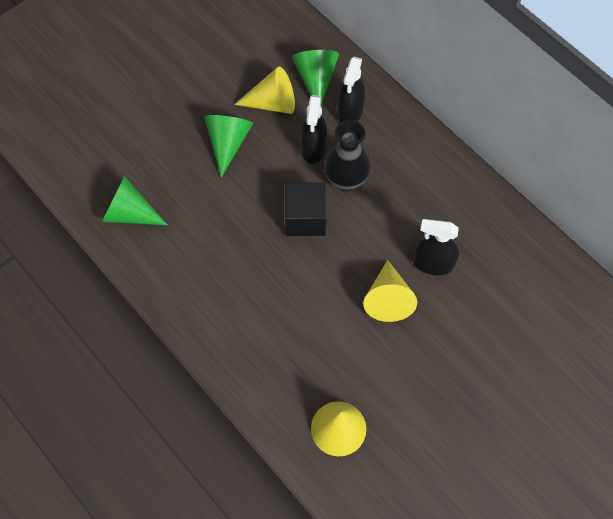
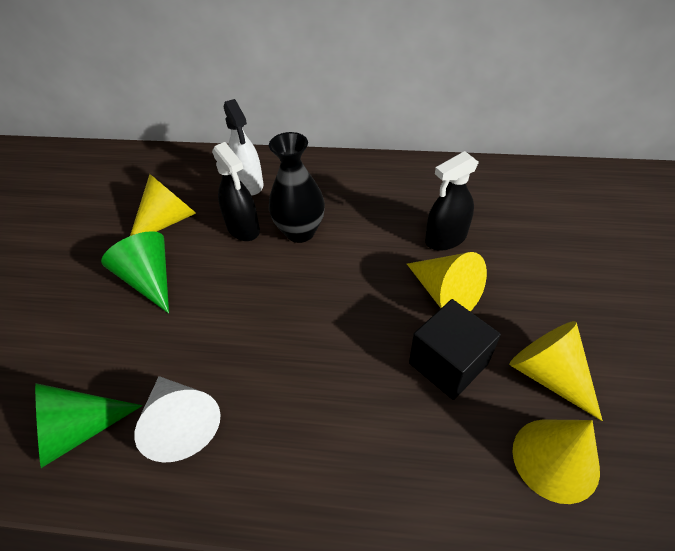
camera: 40 degrees left, 15 degrees down
black cube [285,183,326,236] -> black cube moved to [409,299,501,400]
green cone [292,50,339,106] -> none
black spray bottle [337,57,365,123] -> white spray bottle [224,99,264,195]
none -> white cone [134,376,221,462]
none -> yellow cone [509,321,603,421]

